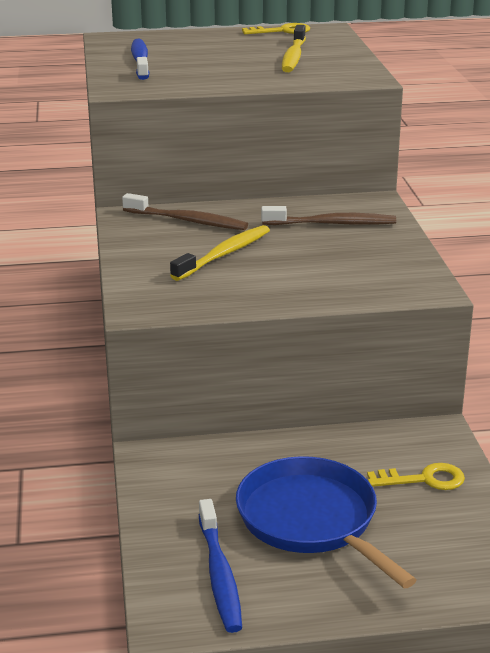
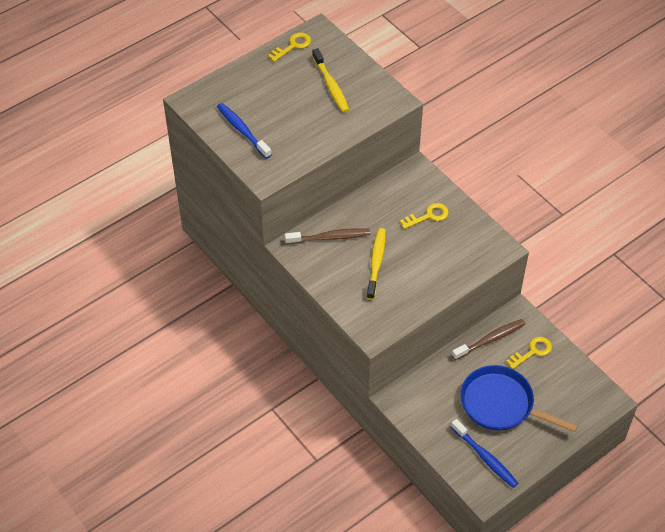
camera: 30 degrees left, 25 degrees up
brown toothbrush [261,206,396,225] -> brown toothbrush moved to [452,319,525,360]
none -> yellow key [400,203,449,229]

